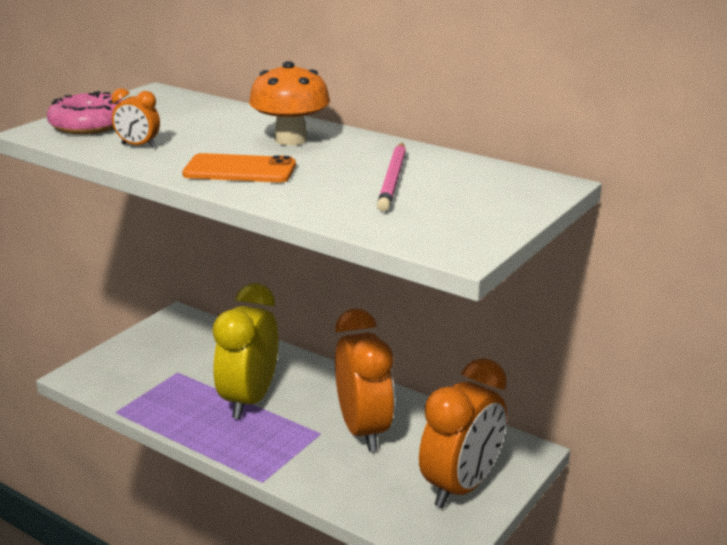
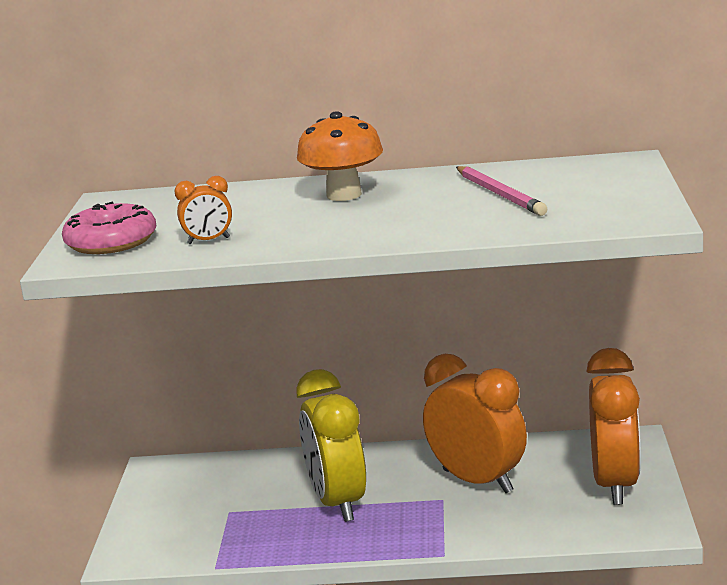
camera: 30 degrees left, 5 degrees down
orange phone [182,153,296,183] -> none

